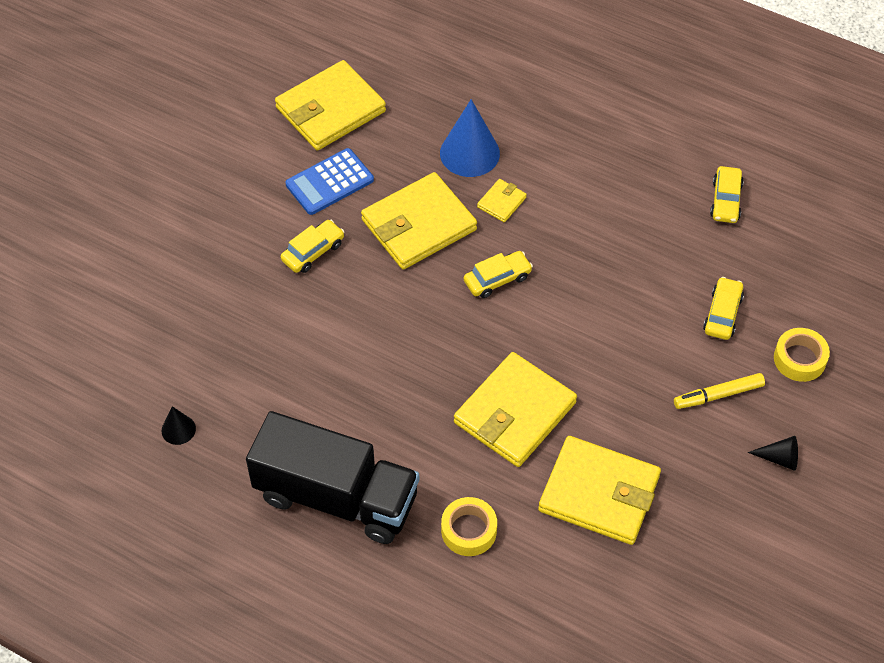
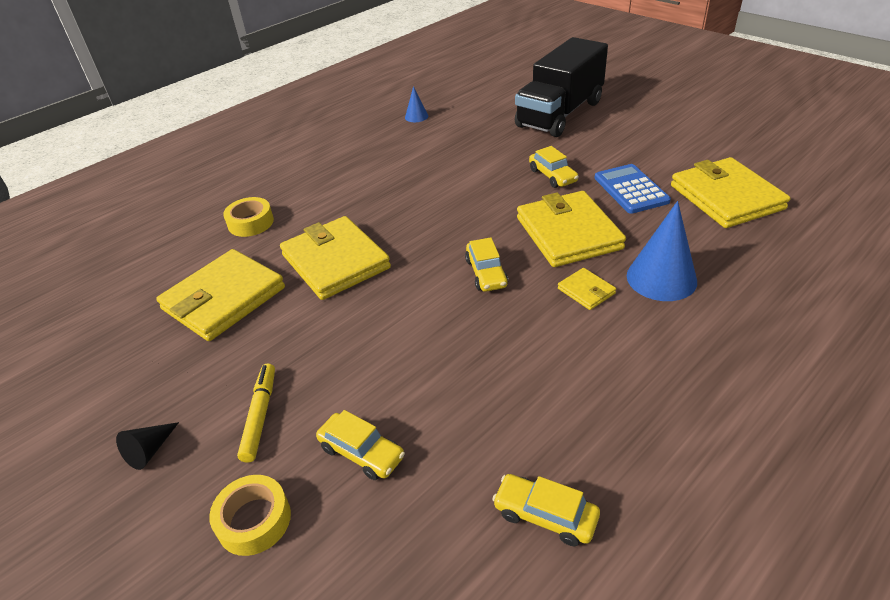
camera: 110 degrees right, 15 degrees down
black cone [162,406,196,445] -> blue cone [405,86,428,122]
black truck [246,411,419,544] -> black truck moved to [515,37,608,137]

